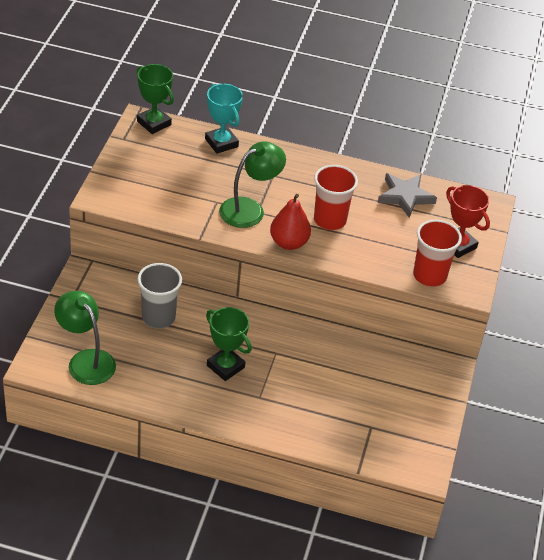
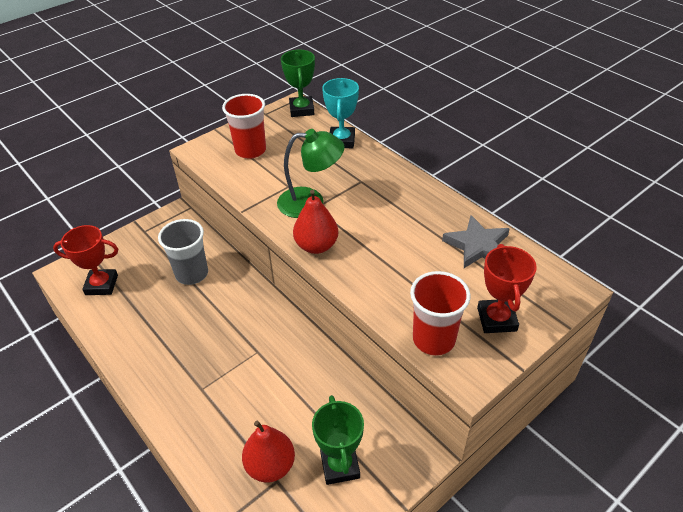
camera: 40 degrees right, 0 degrees up
green lamp [54,291,116,385] -> red trophy [53,225,118,295]
green trophy [206,307,252,381] -> green trophy moved to [312,395,364,485]
red cup [314,165,358,230] -> red cup moved to [222,94,266,159]
none -> red pear [242,421,295,483]

